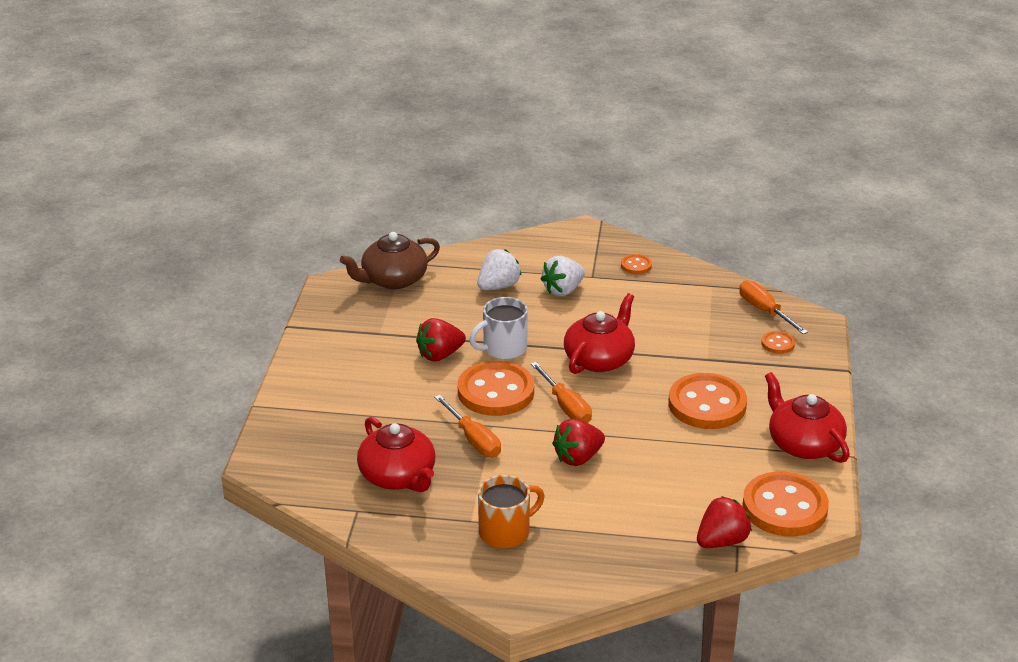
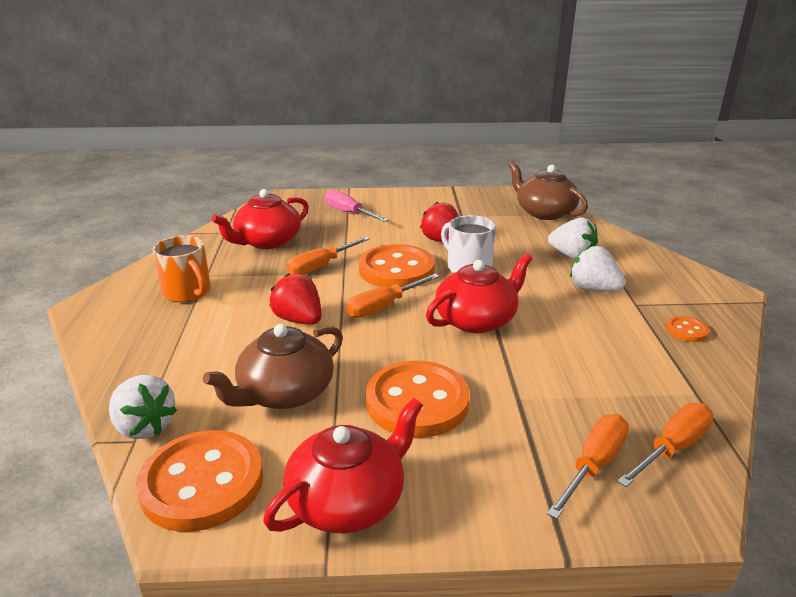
camera: 80 degrees right, 5 degrees down
red teapot [564,293,635,374] -> red teapot turned 60 degrees counterclockwise [426,253,532,333]
red strawberry [697,496,752,548] -> white strawberry [109,375,177,439]
orange button [762,331,795,354] -> orange screwdriver [547,414,629,519]
none -> brown teapot [203,324,343,409]
none -> pink screwdriver [325,190,389,222]

